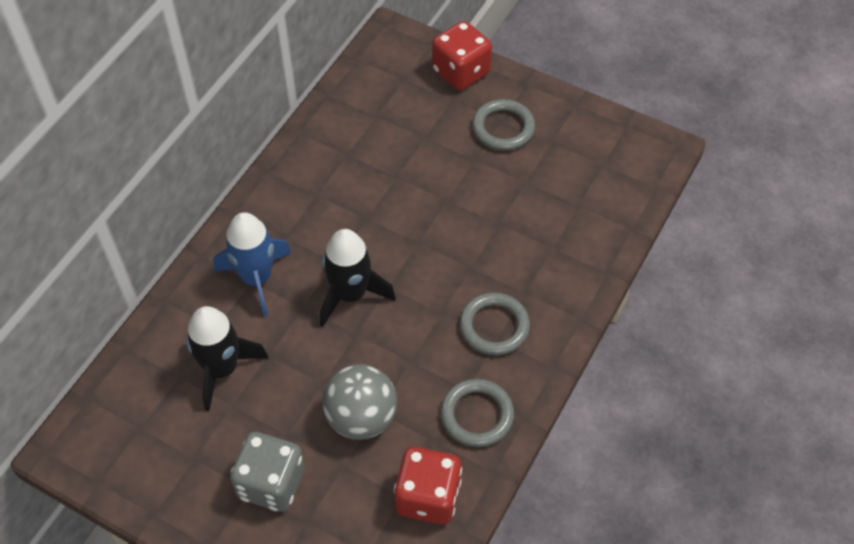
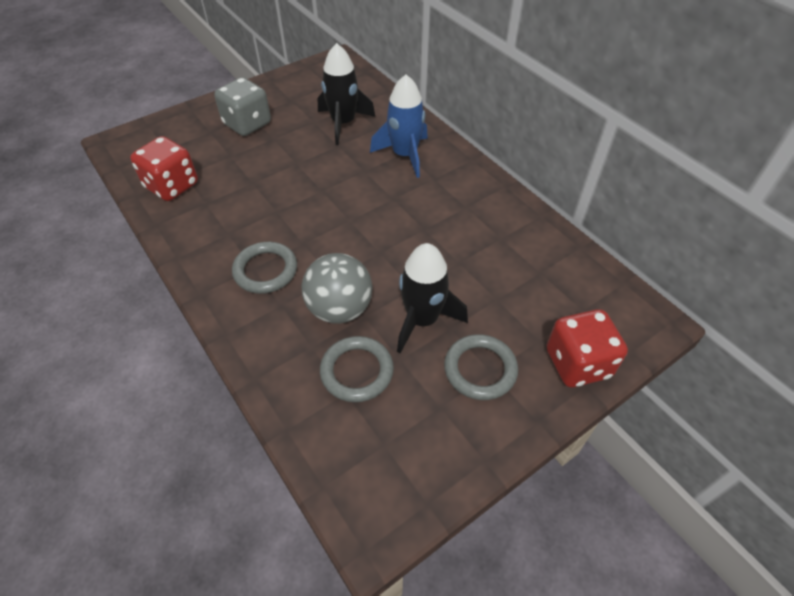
camera: 115 degrees right, 5 degrees down
black rocket [320,229,396,327] -> black rocket moved to [397,243,468,353]
grey ball [322,364,397,440] -> grey ball moved to [302,253,373,324]
grey ring [440,379,514,447] -> grey ring moved to [320,336,394,402]

